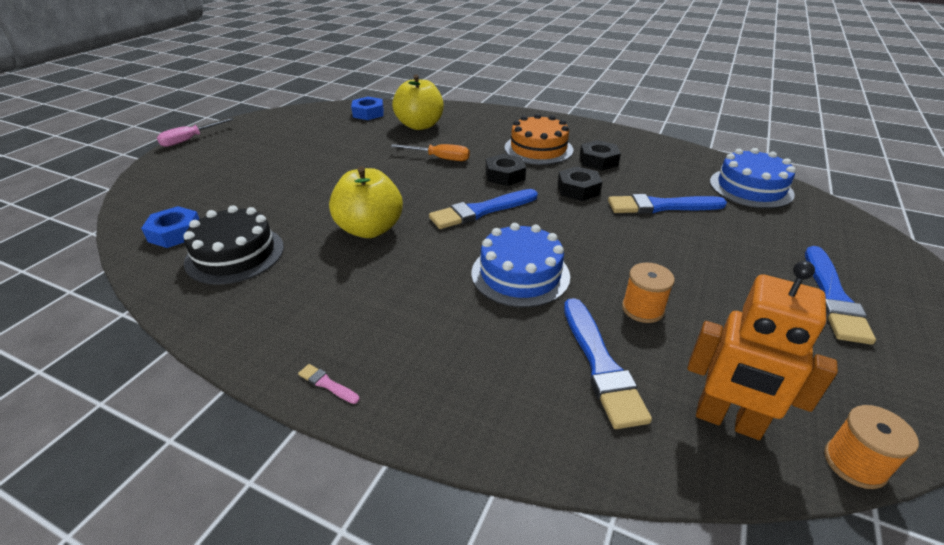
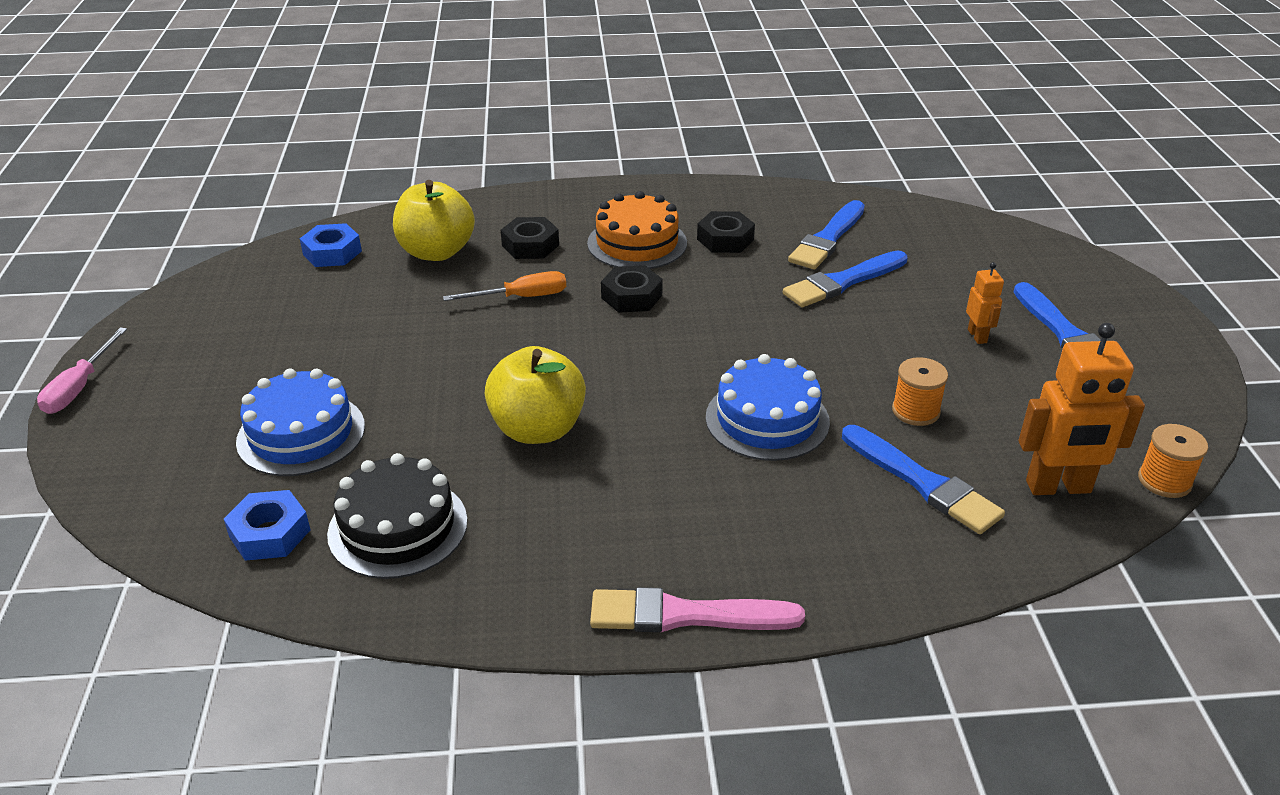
camera: 30 degrees left, 0 degrees up
pink brush [298,364,359,404] -> pink brush [590,587,805,632], size x2.39
blue brush [429,189,538,229] -> blue brush moved to [788,200,865,269]
black nut [557,166,602,201] -> black nut moved to [501,217,559,259]
blue cake [710,148,796,209] -> blue cake moved to [236,369,365,476]
none -> orange robot [966,262,1004,344]

